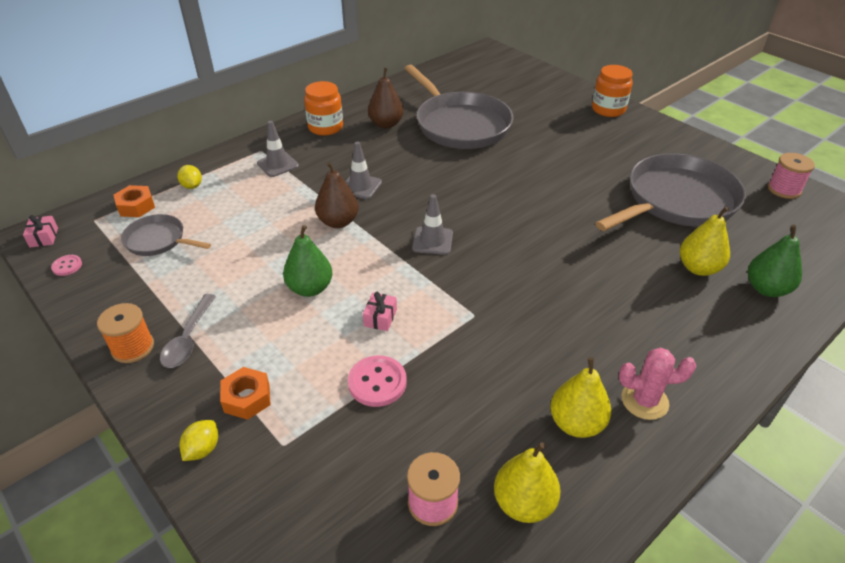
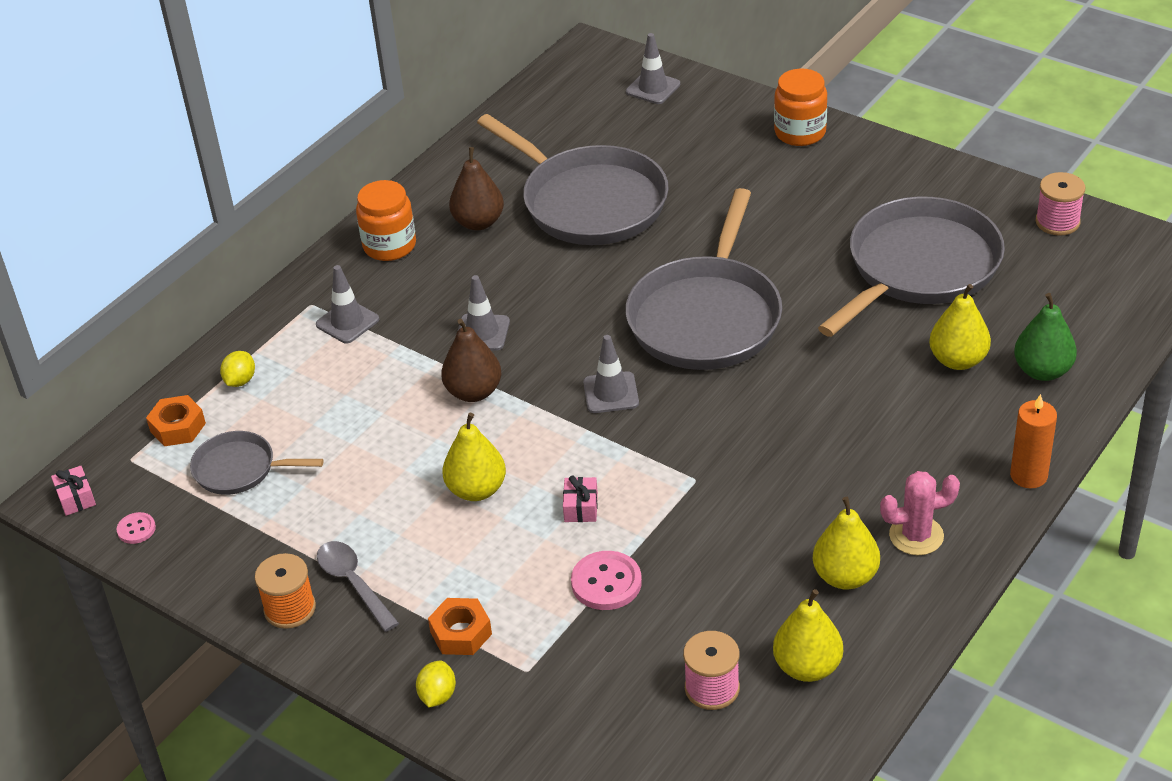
camera: 10 degrees left, 0 degrees up
grey spoon [160,294,216,368] -> grey spoon turned 150 degrees clockwise [317,541,399,632]
yellow lemon [177,165,202,189] -> yellow lemon turned 60 degrees clockwise [220,351,255,387]
green pear [283,225,333,297] -> yellow pear [442,413,506,501]
none -> grey pan [625,188,782,370]
none -> grey traffic cone [626,33,680,104]
none -> orange candle [1010,394,1057,489]

